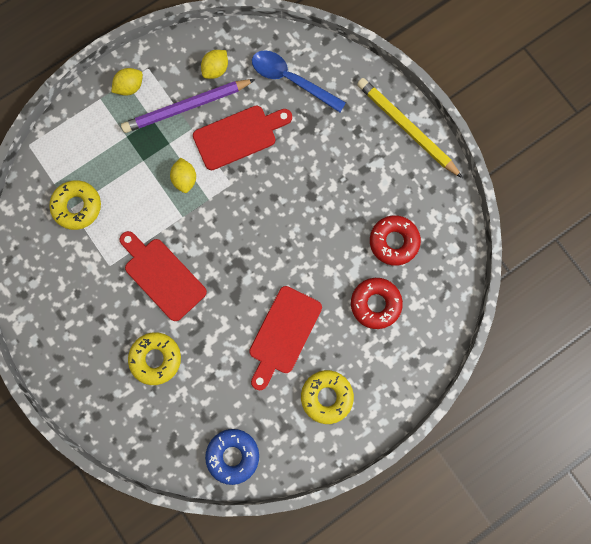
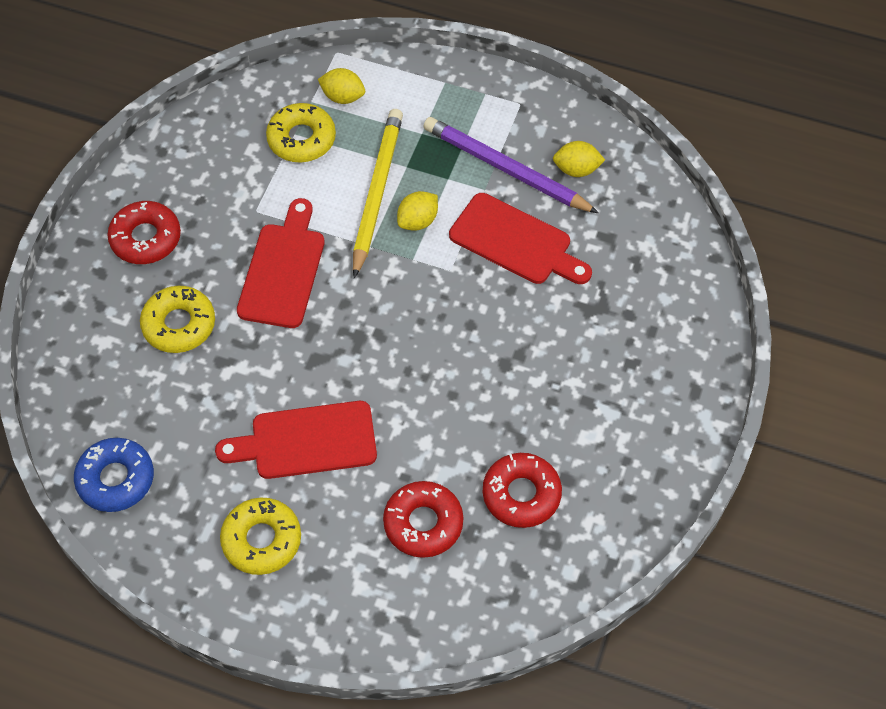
camera: 55 degrees right, 20 degrees down
yellow lemon [111,68,143,96] -> yellow lemon moved to [318,68,365,104]
blue spoon [252,50,346,112] -> none
yellow pencil [357,78,463,178] -> yellow pencil moved to [353,109,403,278]
none -> red donut [107,201,181,264]

